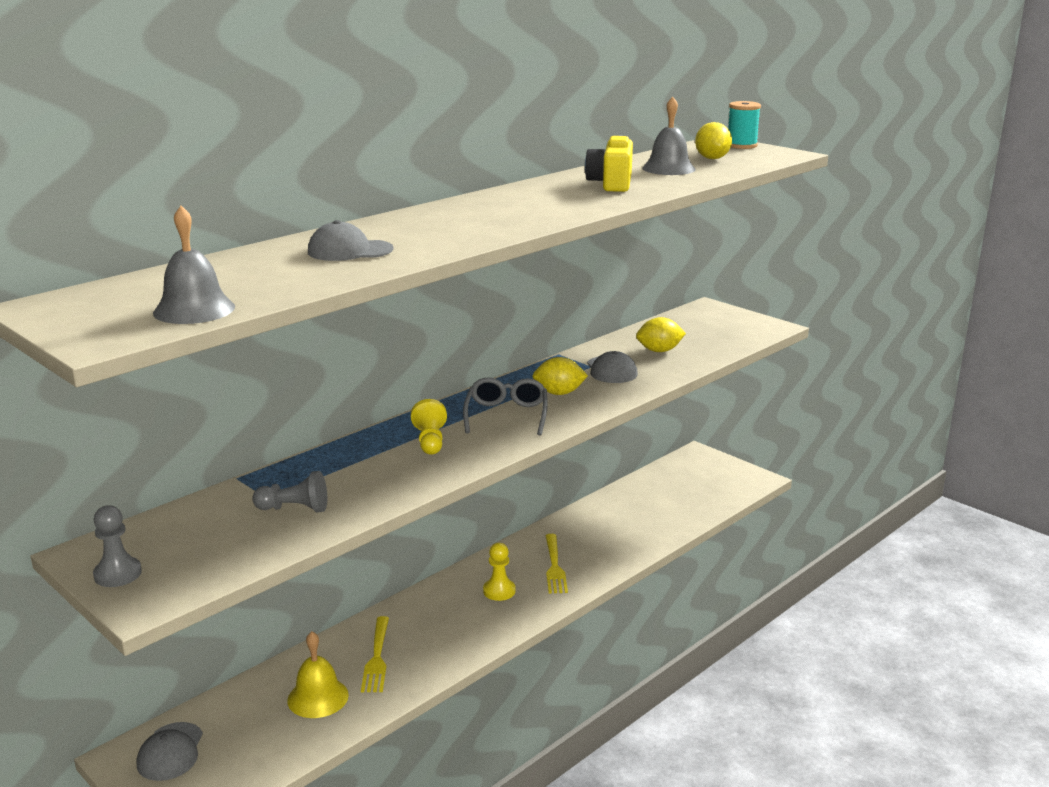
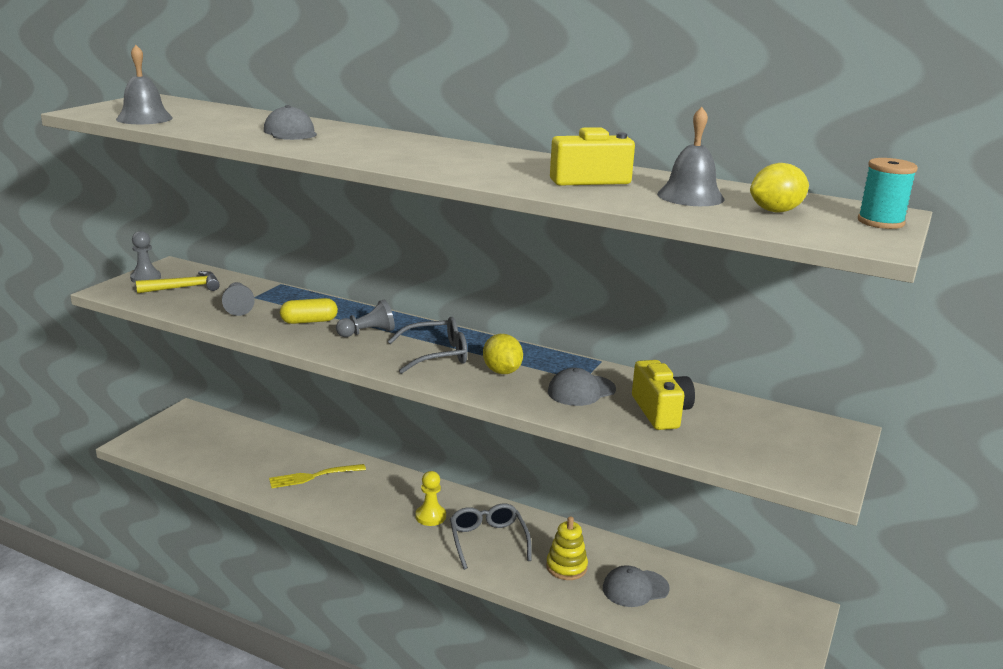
camera: 70 degrees right, 0 degrees up
grey cap [137,722,203,781] -> grey cap moved to [603,565,670,607]
yellow bell [287,631,349,718] -> none
yellow pawn [411,399,447,455] -> grey pawn [336,299,395,337]
yellow fork [545,534,568,593] -> grey glasses [450,504,532,570]
yellow lemon [636,317,686,352] -> yellow camera [632,360,695,430]
none -> yellow hammer [136,271,220,293]
none -> yellow capsule [280,298,338,324]
none -> yellow stacking toy [546,516,588,580]

